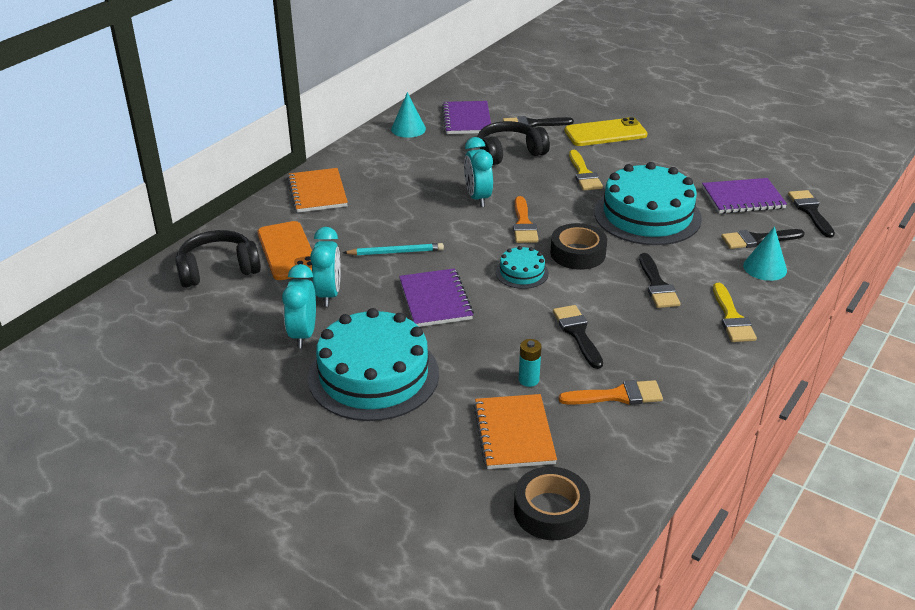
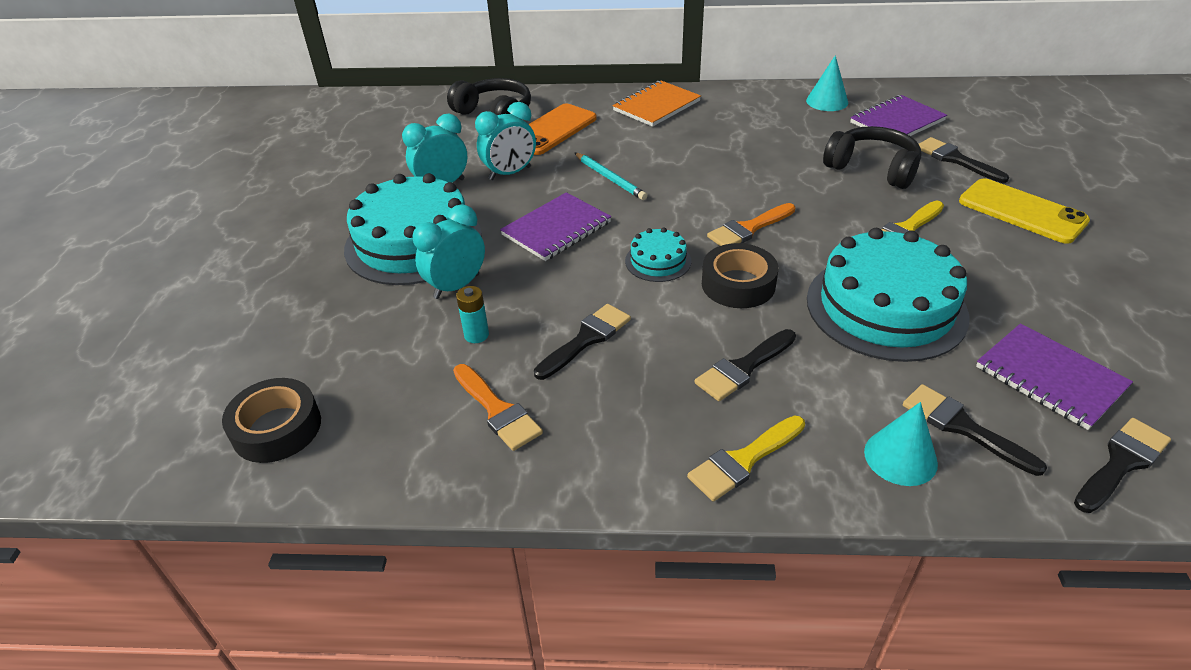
camera: 60 degrees right, 5 degrees up
turquoise clock [464,137,493,207] -> turquoise clock moved to [413,204,485,299]
orange notebook [474,394,557,469] -> none

